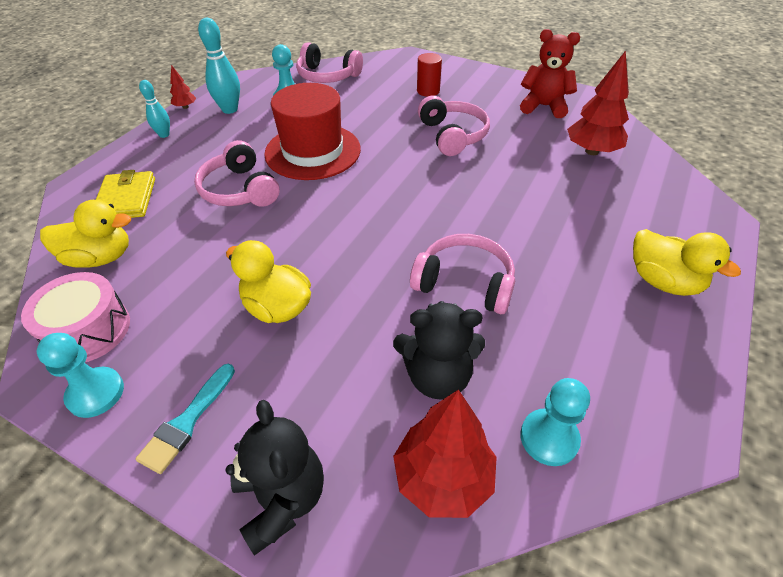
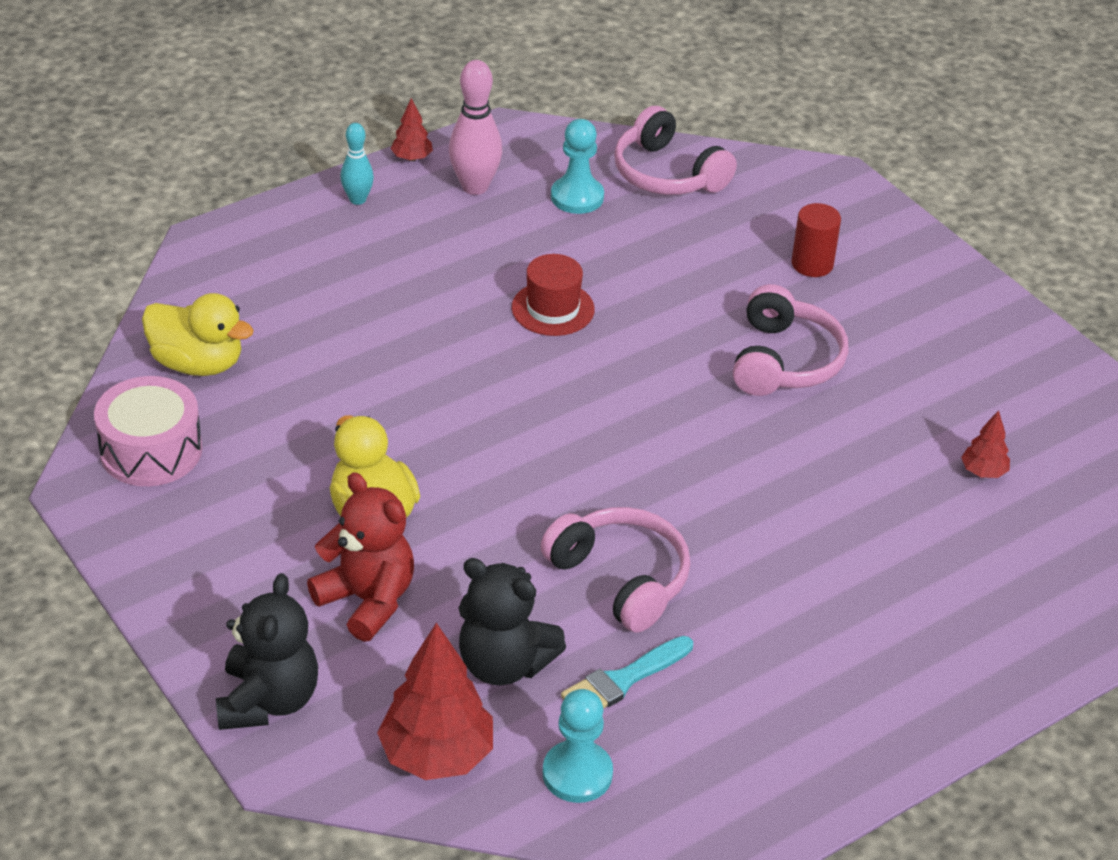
camera: 25 degrees right, 5 degrees down
turquoise pawn [37,333,124,418] -> none
yellow wallet [96,170,155,218] -> none
turquoise brush [135,364,235,474] -> turquoise brush moved to [561,636,693,709]
pink headphones [194,140,280,207] -> none
turquoise bowling pin [198,18,240,114] -> pink bowling pin [449,60,502,195]
red hat [264,83,361,180] -> red hat [512,254,595,336], size x0.53
red teddy bear [520,29,580,118] -> red teddy bear moved to [307,472,414,642]
red tree [567,51,629,155] -> red tree [961,410,1010,478], size x0.49
yellow duck [633,229,741,296] -> none

